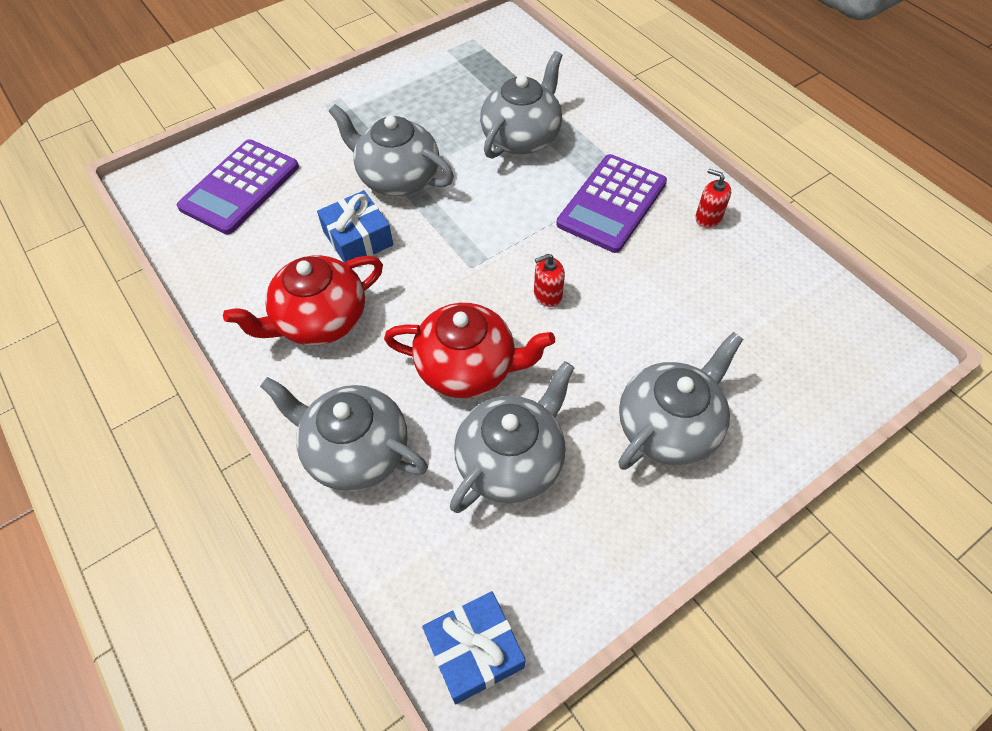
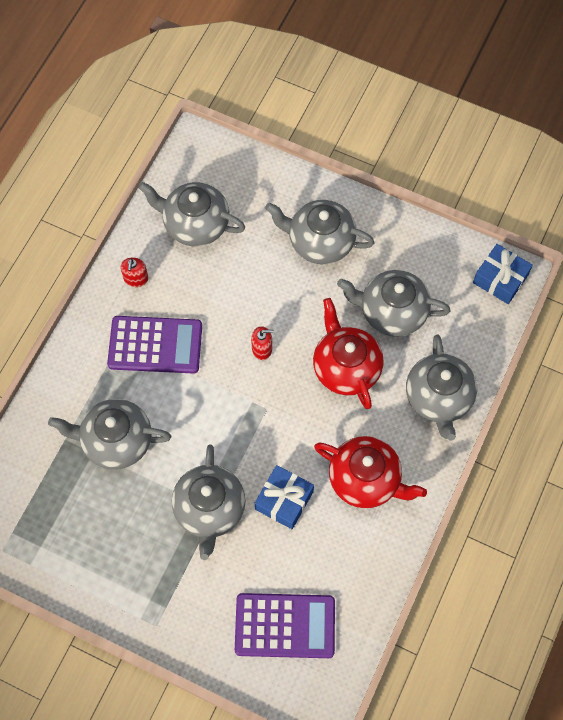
camera: 120 degrees left, 10 degrees up
red soap dispenser [534,254,565,307] -> red soap dispenser turned 45 degrees counterclockwise [251,326,274,360]
none -> grey teapot [138,182,245,246]

